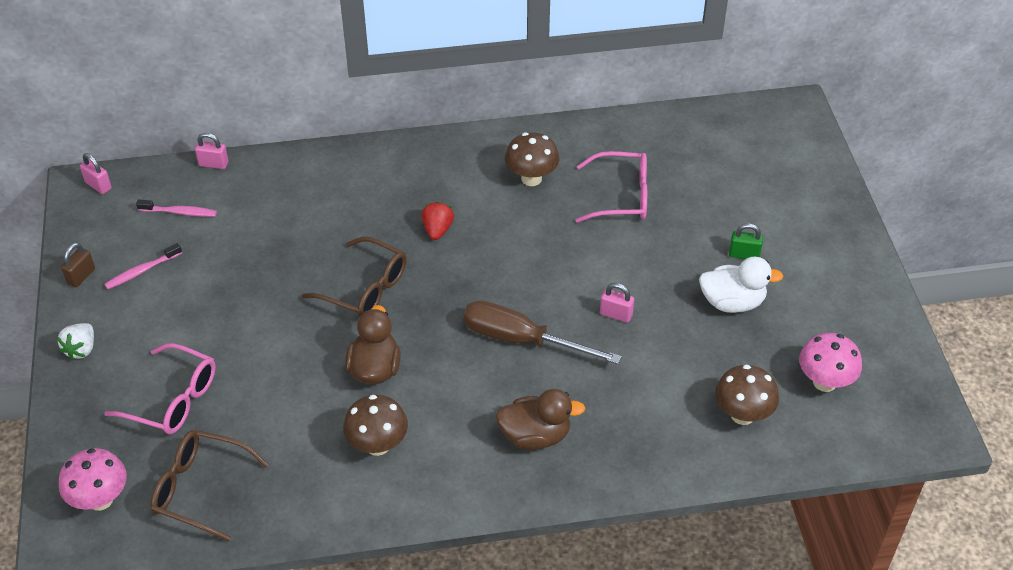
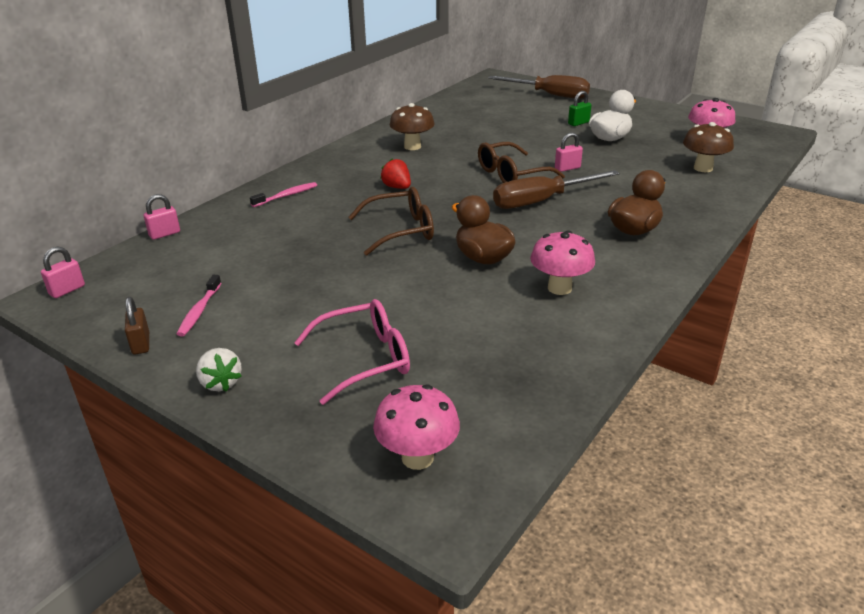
camera: 45 degrees left, 15 degrees down
pink padlock [80,153,112,194] -> pink padlock turned 45 degrees counterclockwise [41,247,85,298]
pink toothbrush [136,199,217,217] -> pink toothbrush moved to [250,182,317,207]
brown glasses [151,430,269,541] -> brown glasses moved to [478,142,565,183]
brown mushroom [343,395,408,456] -> pink mushroom [530,230,595,295]
pink glasses [575,151,647,223] -> none
none -> brown screwdriver [488,75,590,99]

